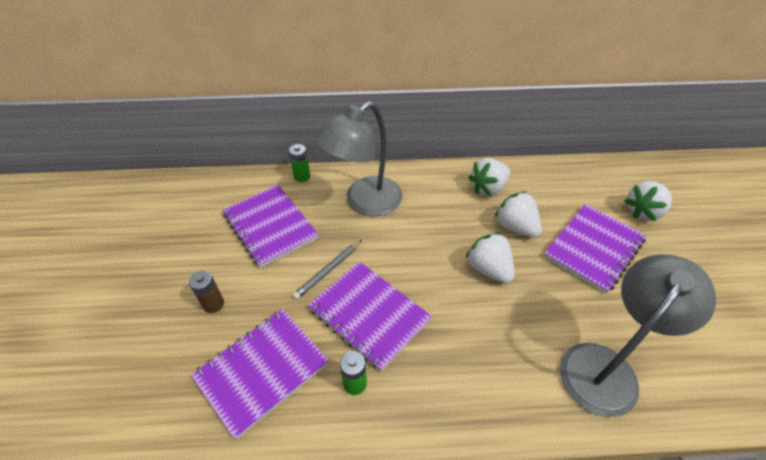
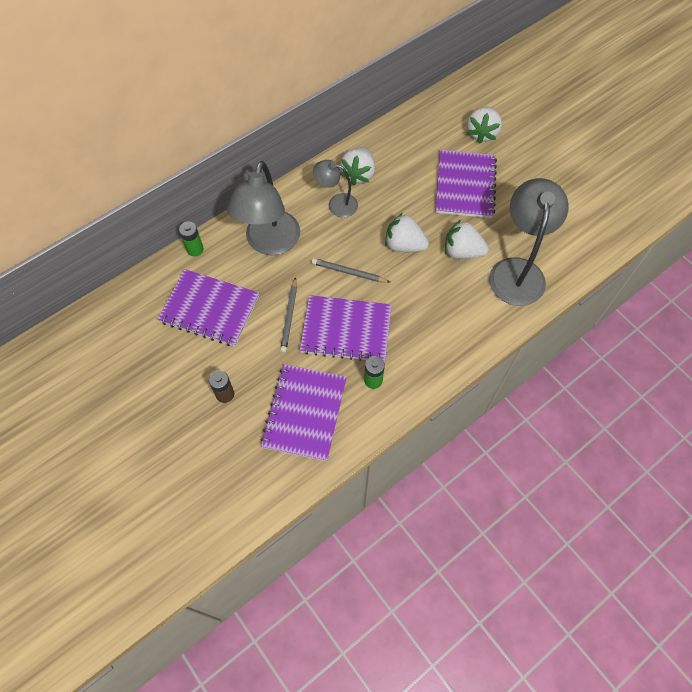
camera: 35 degrees left, 15 degrees up
white strawberry [494,191,542,237] -> white strawberry moved to [445,220,489,259]
none -> grey pencil [312,258,390,283]
none -> grey lamp [313,160,358,218]

